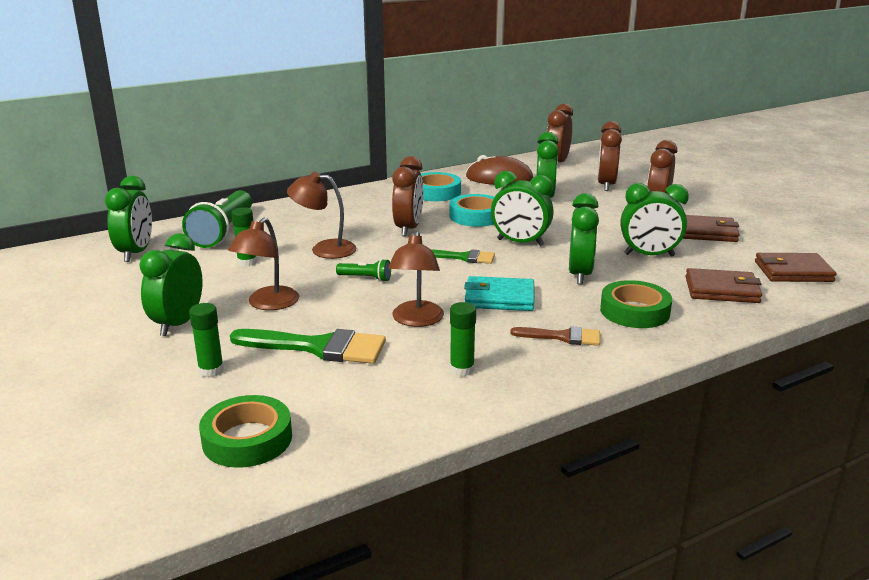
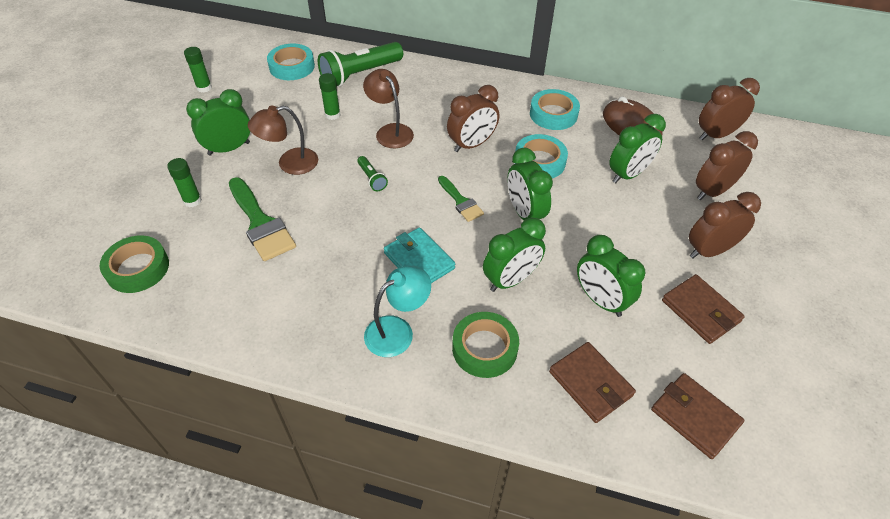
camera: 45 degrees right, 25 degrees up
green clock [105,176,152,262] -> turquoise tape [267,43,315,80]
brown lamp [388,231,444,327] -> none
green glue stick [450,302,476,377] -> green glue stick moved to [184,47,212,93]
brown brush [510,326,600,346] -> turquoise lamp [364,266,431,357]

